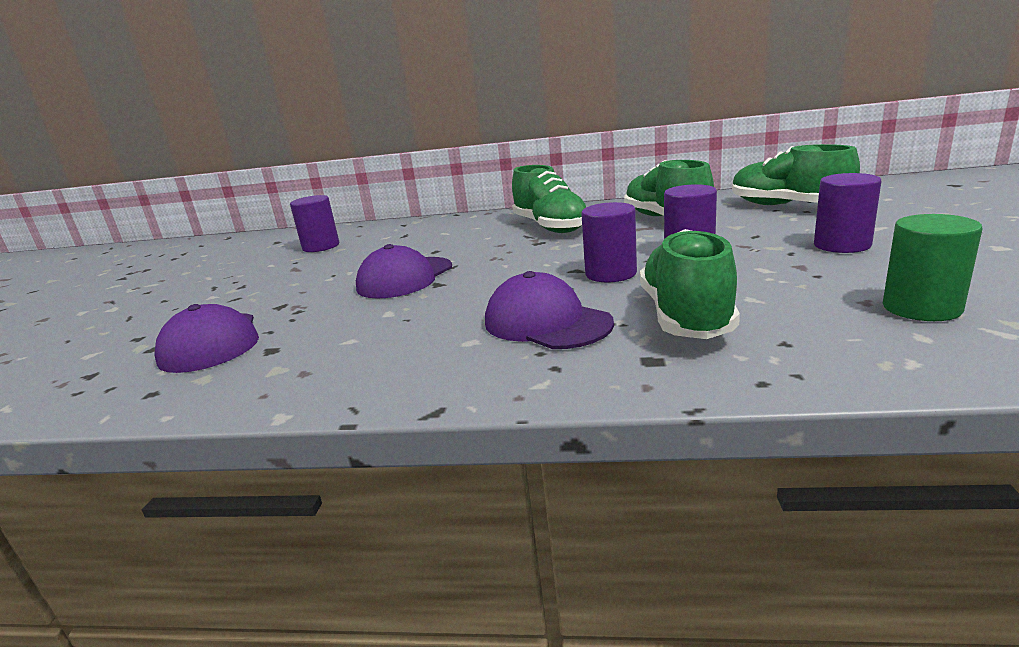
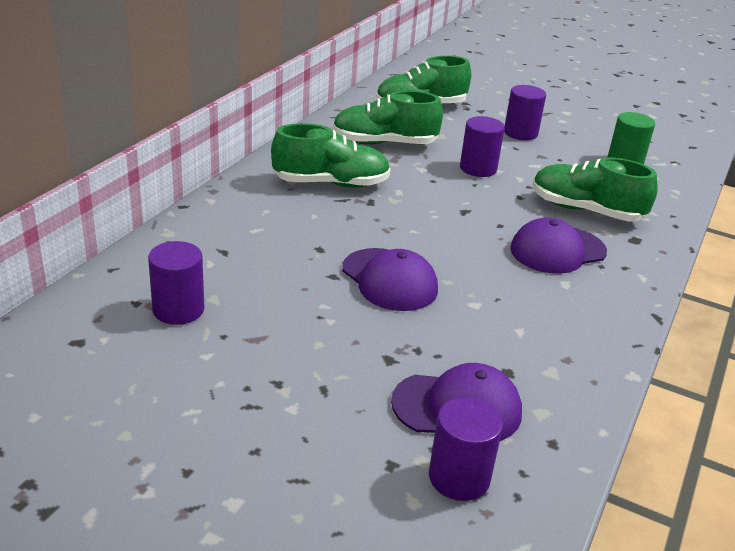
camera: 75 degrees left, 10 degrees up
purple cylinder [581,202,637,283] -> purple cylinder moved to [429,397,503,501]

